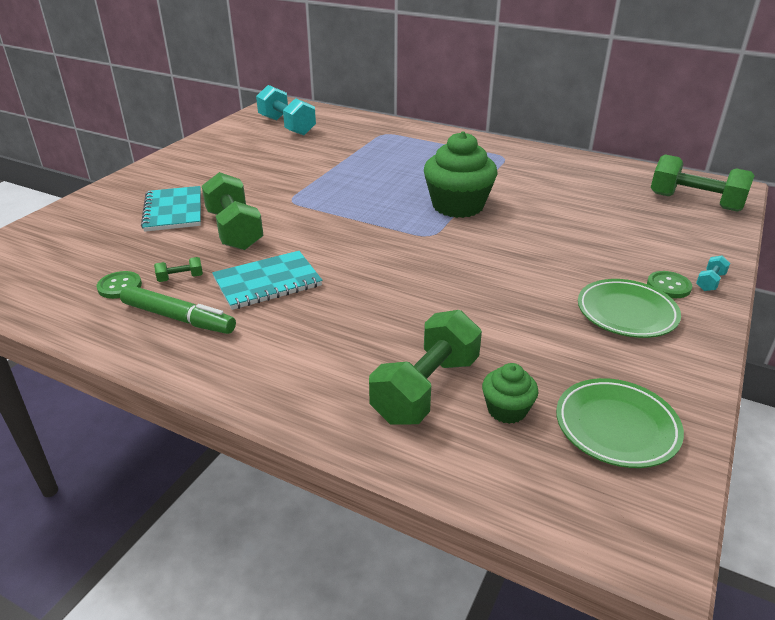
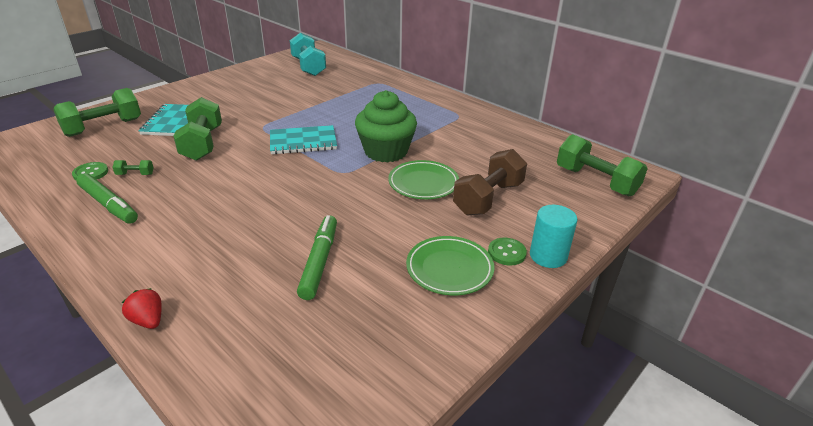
camera: 15 degrees right, 0 degrees up
turquoise notebook [212,251,322,310] -> turquoise notebook moved to [270,125,337,155]
green dumbbell [369,310,482,424] -> green dumbbell moved to [53,88,141,137]
green cupcake [482,363,538,424] -> none
green plate [556,378,684,468] -> green plate moved to [388,160,459,199]
turquoise dumbbell [696,256,730,291] -> turquoise cylinder [530,205,578,268]
none -> red strawberry [122,288,162,329]
none -> green marker [297,215,337,300]
none -> brown dumbbell [453,149,527,216]

